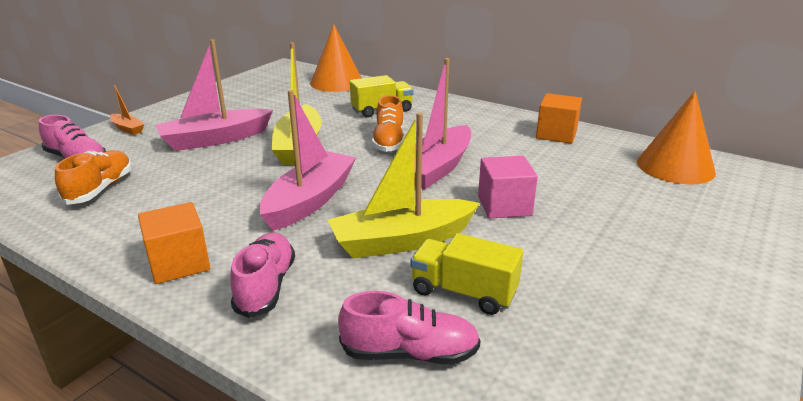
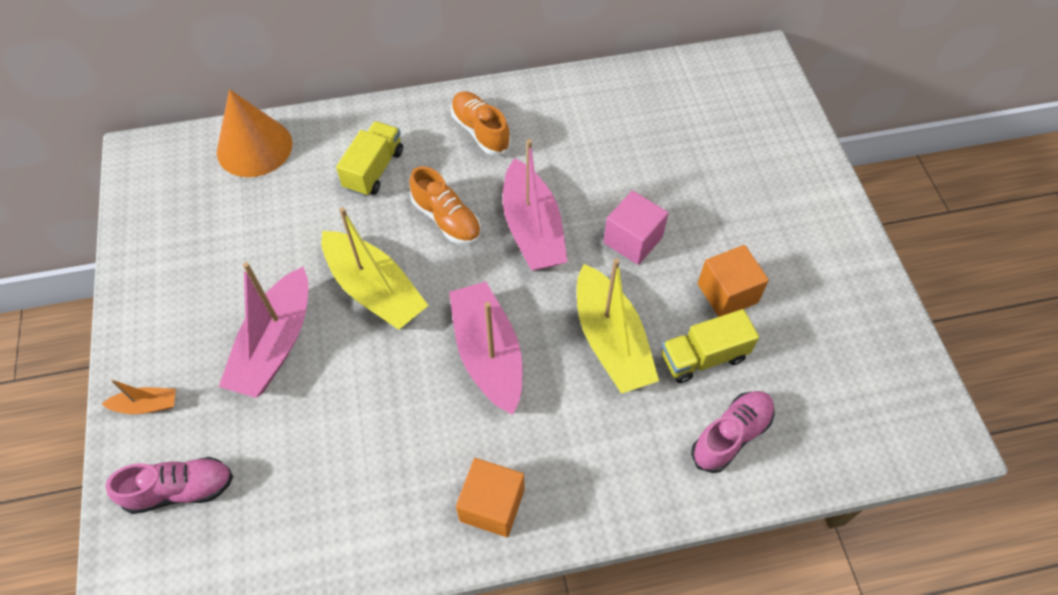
camera: 45 degrees left, 30 degrees up
orange shoe [55,150,132,205] -> orange shoe moved to [451,91,511,155]
pink shoe [230,232,295,318] -> none
yellow boat [328,113,480,259] -> yellow boat turned 45 degrees counterclockwise [577,258,659,394]
orange cube [536,93,582,144] -> orange cube moved to [698,245,769,317]
orange cone [637,91,716,184] -> none

